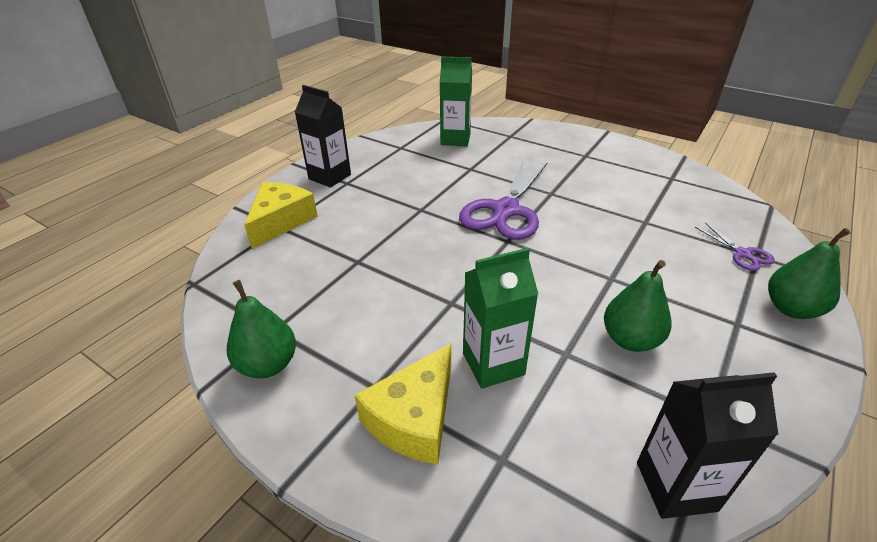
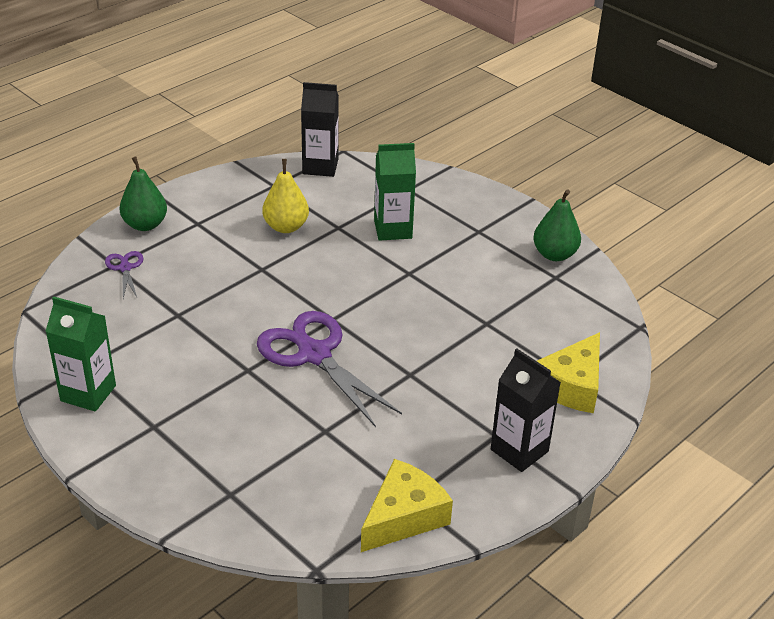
camera: 170 degrees left, 0 degrees up
yellow cheese [354,343,451,464] -> yellow cheese moved to [361,459,453,552]
green carton [440,57,472,146] -> green carton moved to [45,296,116,411]
purple scissors [459,160,548,240] -> purple scissors turned 75 degrees counterclockwise [257,311,402,427]
green pear [604,260,672,352] -> yellow pear [262,159,309,233]

